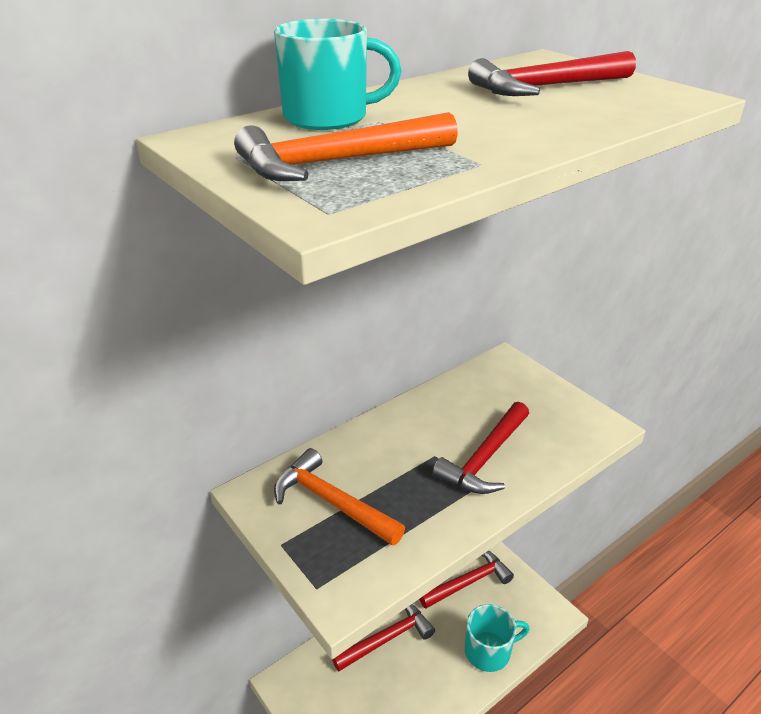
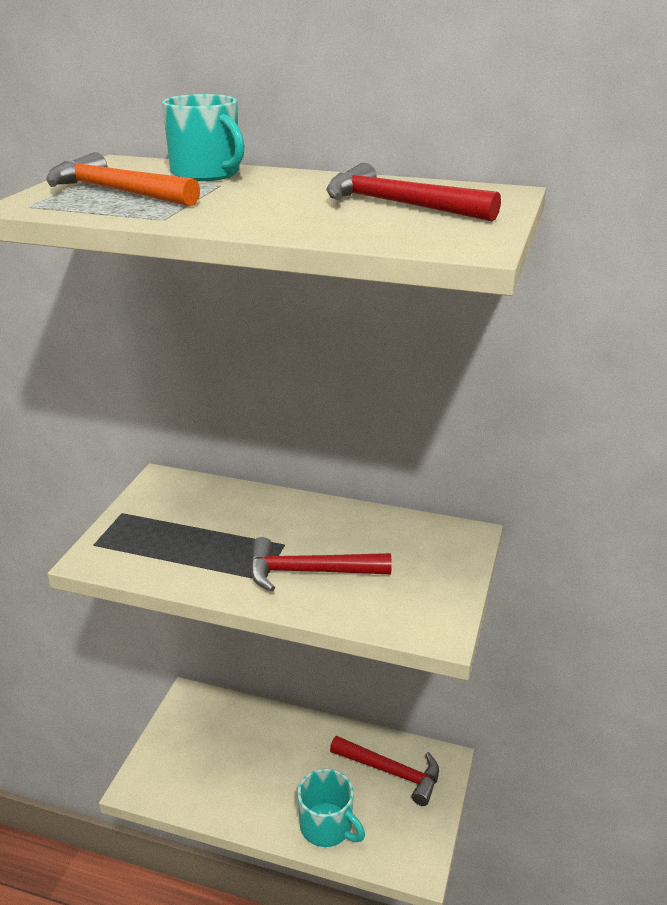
camera: 55 degrees right, 5 degrees down
orange hammer [274,448,405,546] -> none
red hammer [332,604,435,671] -> none

